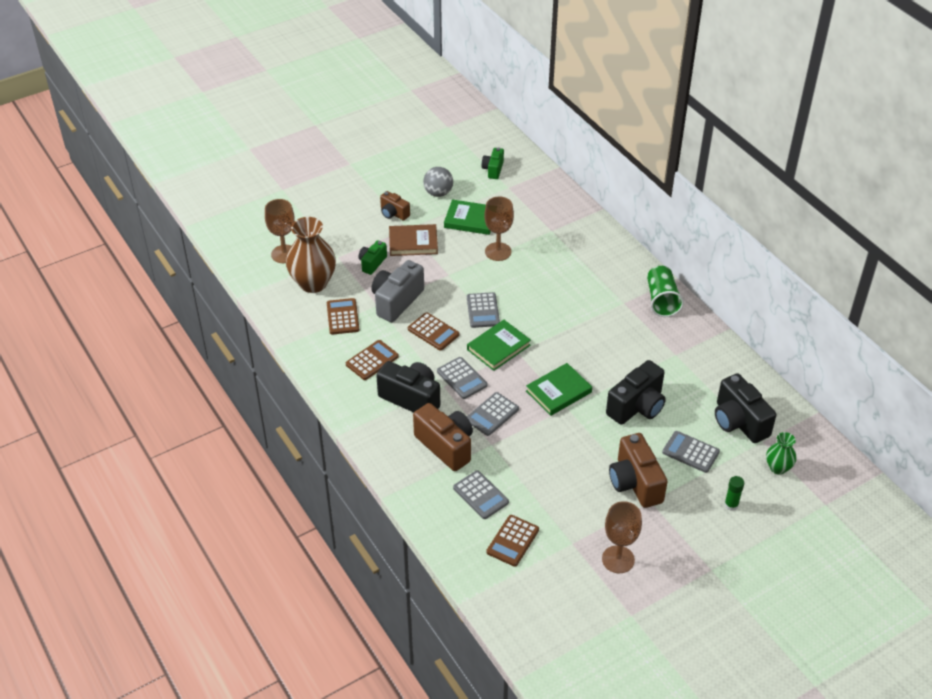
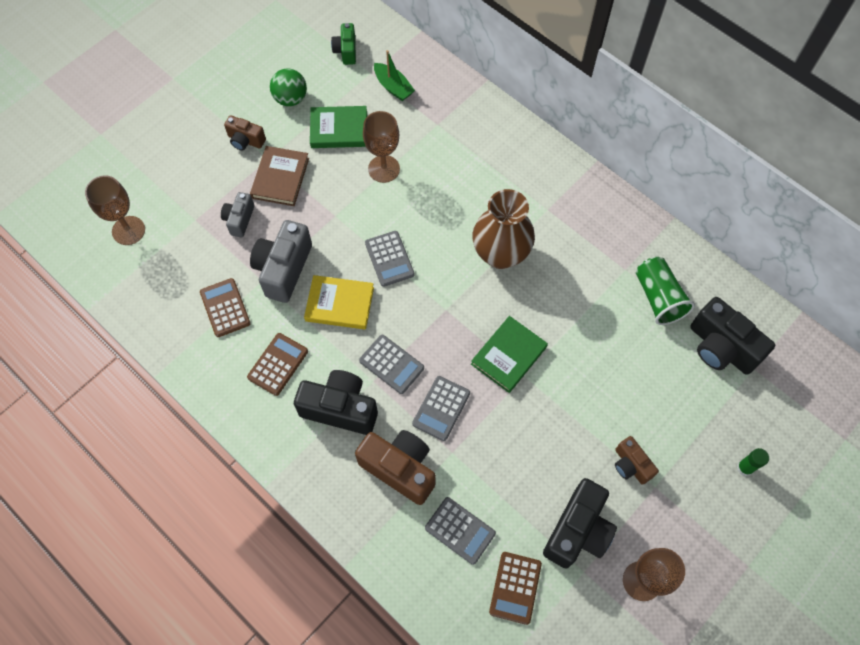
camera: 15 degrees left, 20 degrees up
brown vase [286,217,336,293] -> brown vase moved to [472,189,535,269]
green camera [359,240,387,275] -> grey camera [221,192,254,237]
brown book [389,224,438,256] -> brown book turned 60 degrees counterclockwise [250,146,309,206]
brown calculator [408,312,460,351] -> yellow book [304,275,374,329]
grey ball [423,167,453,197] -> green ball [270,68,307,106]
green book [467,320,531,371] -> none
black camera [606,360,666,425] -> black camera moved to [543,478,617,569]
brown camera [609,433,668,508] -> brown camera [615,436,659,485], size x0.57
green cup [647,266,684,317] -> green cup moved to [636,257,695,325]
grey calculator [662,431,720,473] -> none
green vase [766,432,796,475] -> none
none -> green boat [374,50,415,101]

